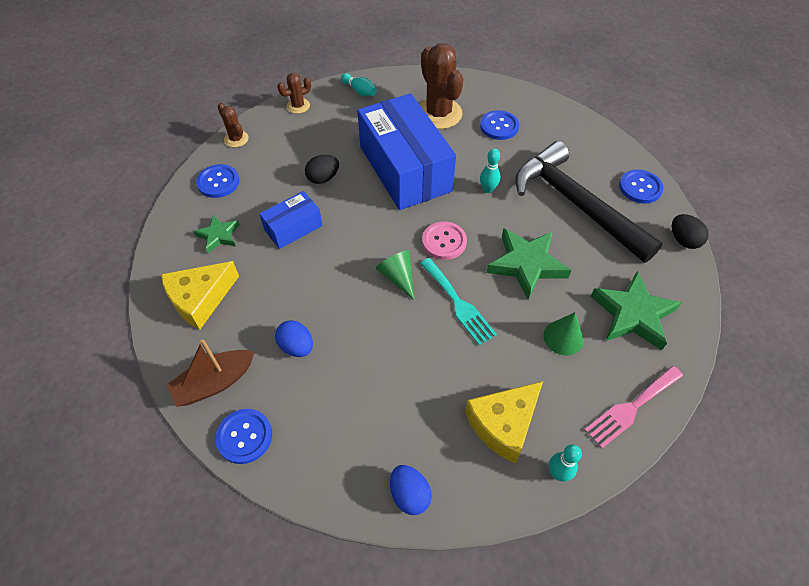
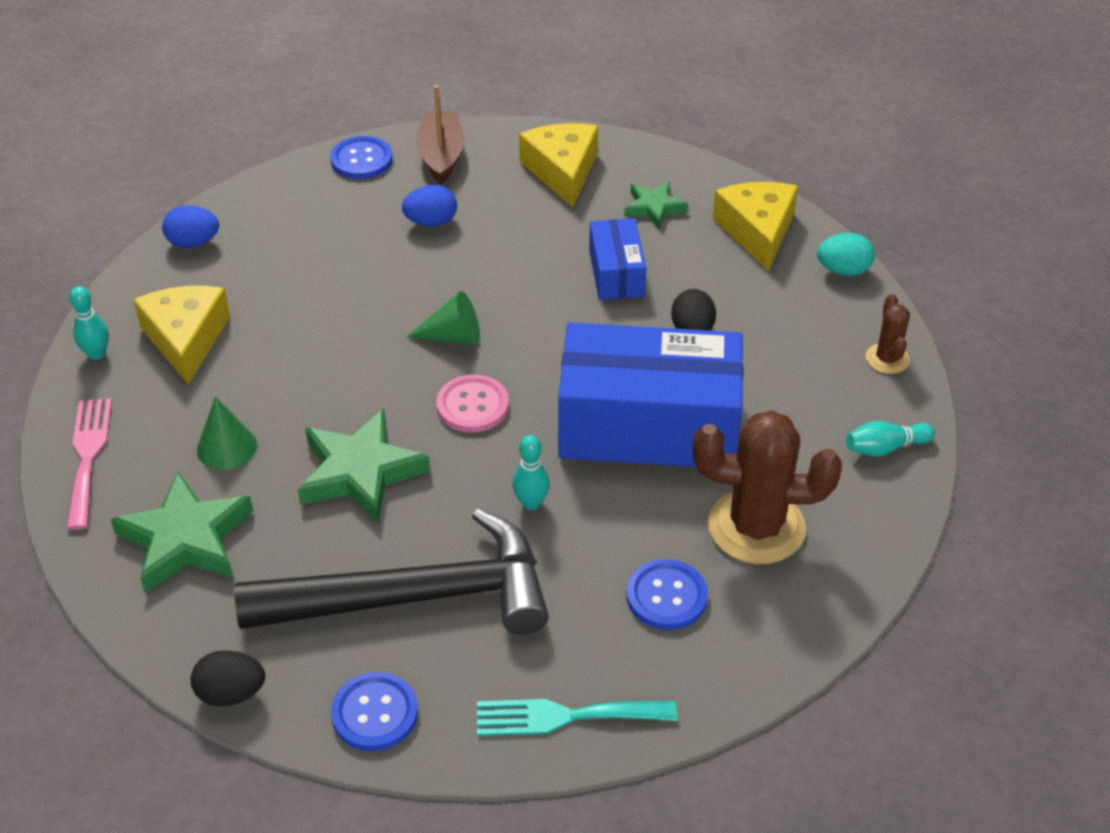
camera: 120 degrees right, 10 degrees down
blue button [196,164,239,198] -> yellow cheese [713,182,798,271]
brown cactus [218,103,249,147] -> turquoise egg [817,233,875,276]
turquoise fork [420,258,497,345] -> turquoise fork moved to [477,699,677,736]

